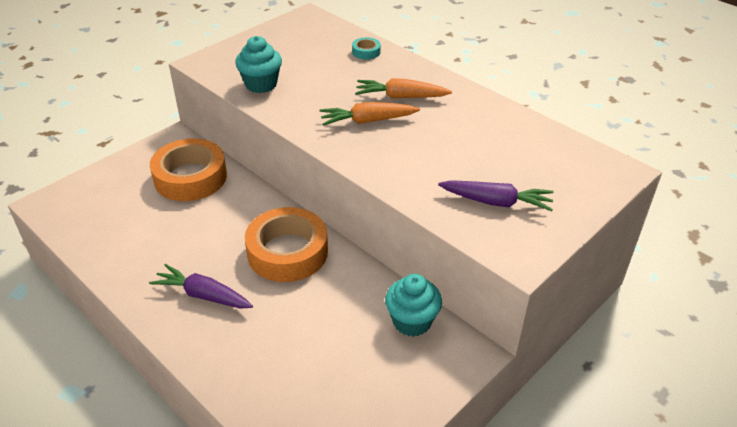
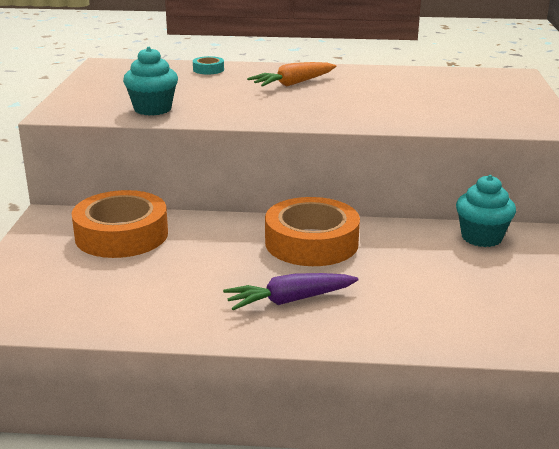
camera: 40 degrees left, 15 degrees down
orange carrot [320,102,420,126] -> none
purple carrot [438,180,554,211] -> none

